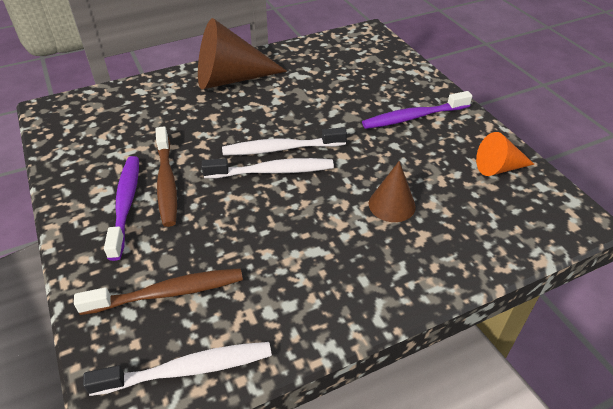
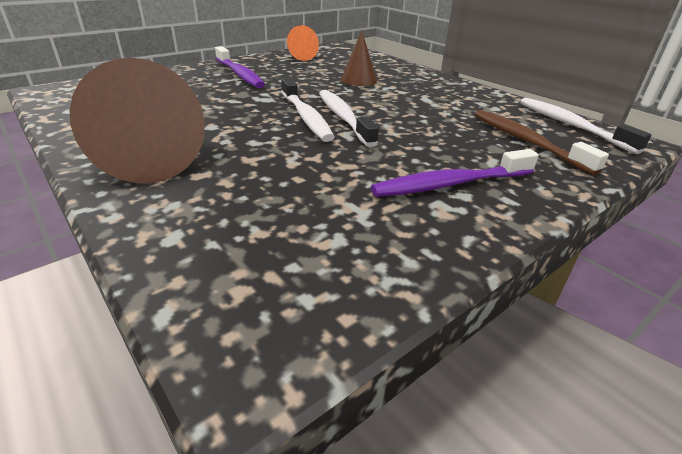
camera: 105 degrees left, 10 degrees down
brown toothbrush [155,126,177,227] -> none

